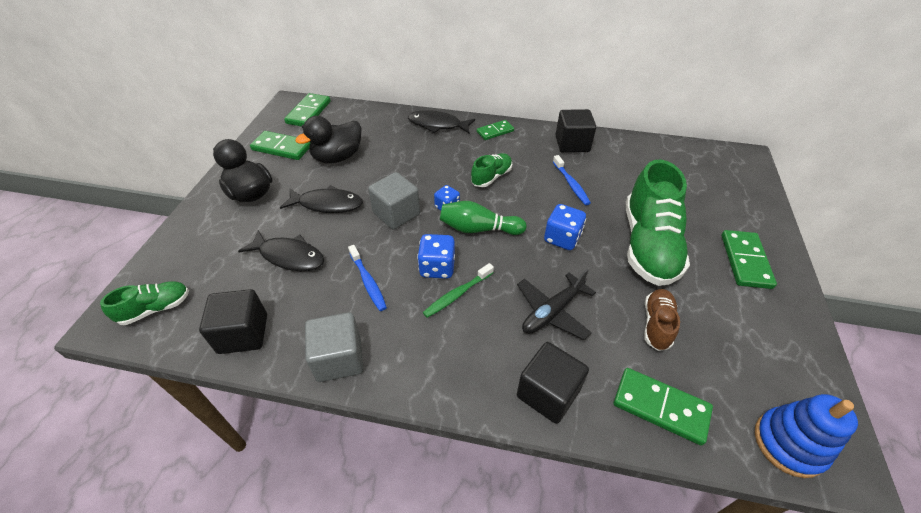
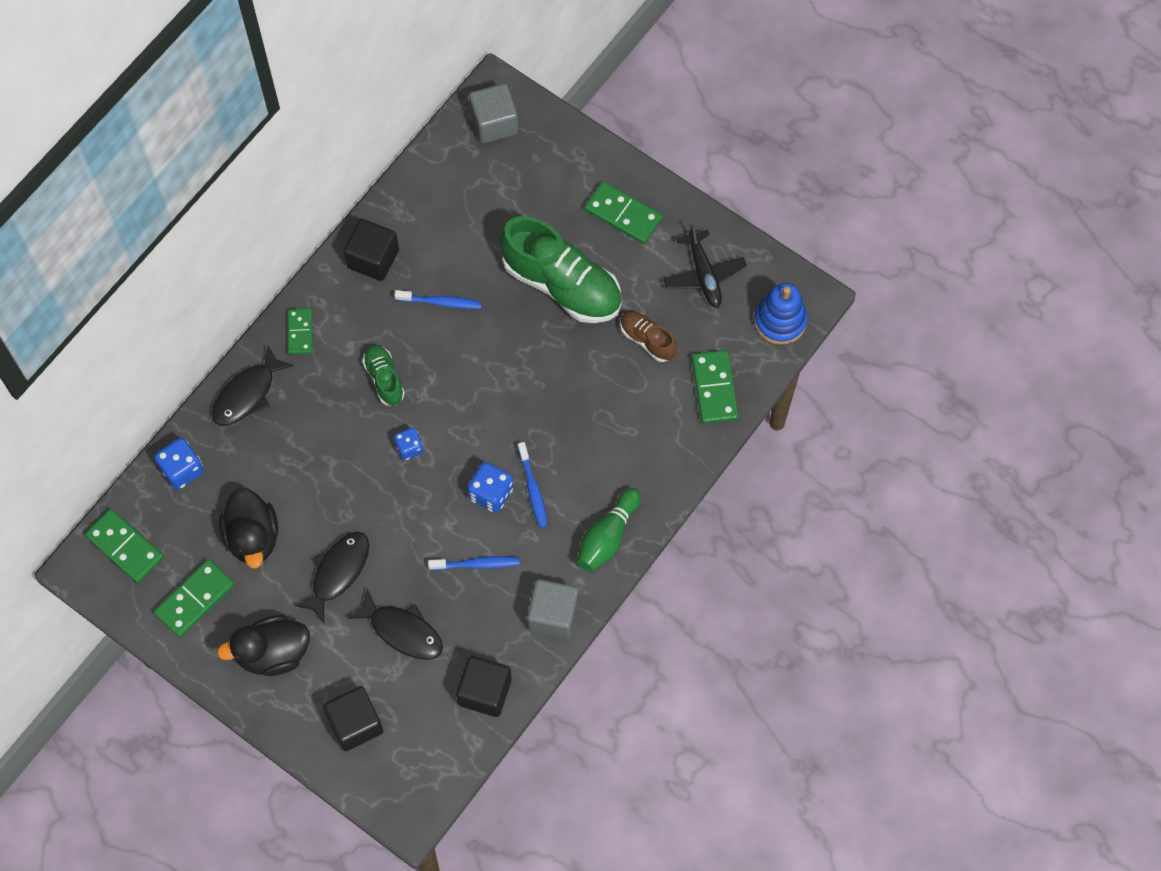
camera: 65 degrees left, 20 degrees up
green shoe [100,281,189,325] -> none
black fish [238,230,324,271] -> black fish turned 75 degrees clockwise [348,588,443,660]
grey cube [368,172,420,230] -> grey cube moved to [469,83,518,143]
green toothbrush [423,263,494,318] -> blue toothbrush [518,442,548,528]
green bowling pin [440,201,527,235] -> green bowling pin moved to [577,488,641,572]
black plane [517,269,596,340] -> black plane moved to [663,223,747,308]
black cube [517,342,589,424] -> black cube moved to [323,686,383,751]
blue dice [544,204,586,250] -> blue dice moved to [154,438,204,490]
green domino [614,368,713,446] -> green domino turned 60 degrees counterclockwise [692,350,738,424]

